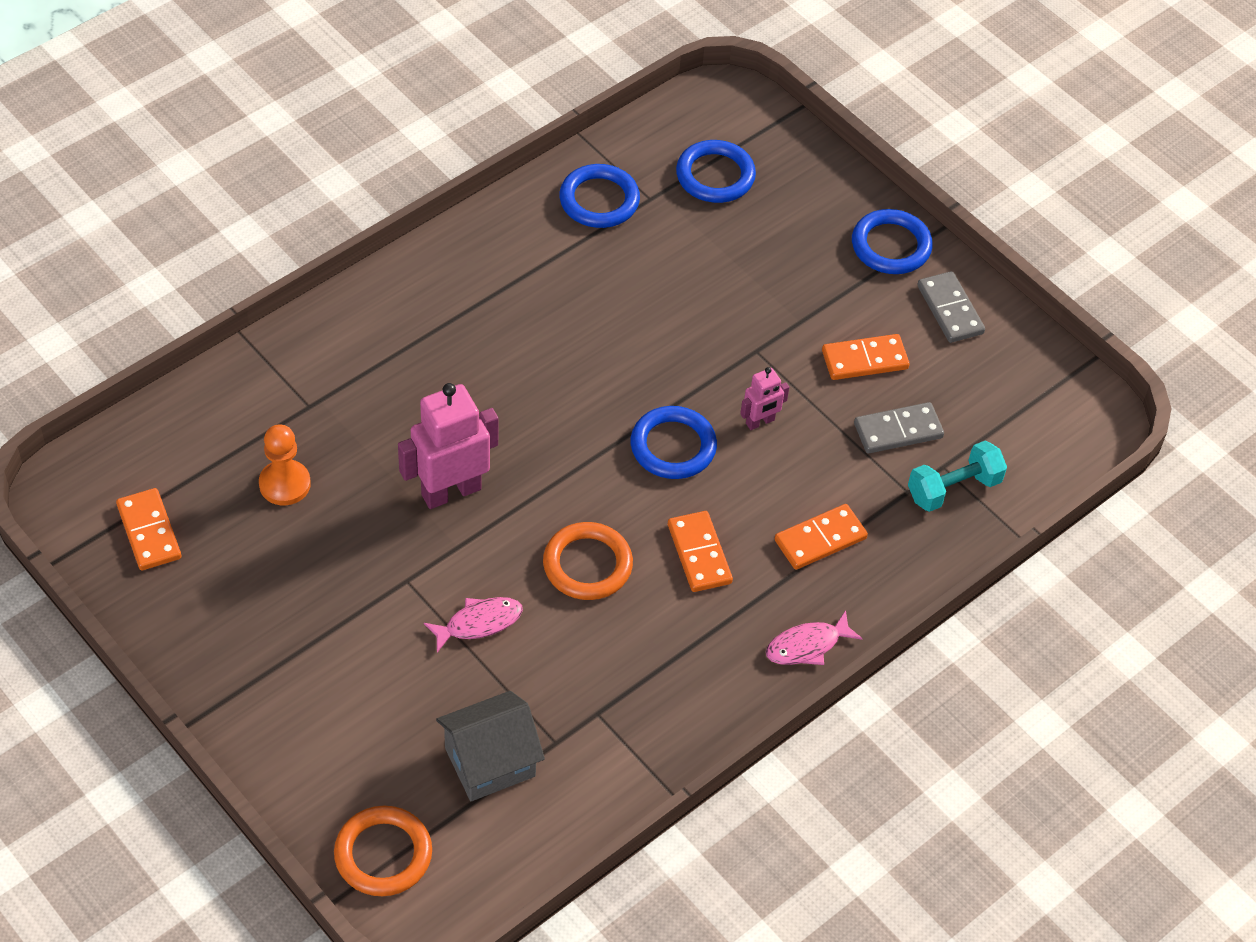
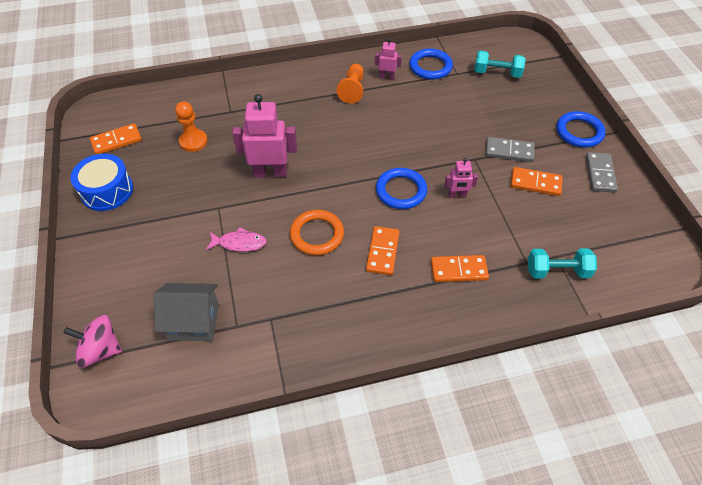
camera: 30 degrees right, 0 degrees up
orange domino [116,488,181,570] -> orange domino turned 60 degrees clockwise [90,123,142,154]
orange ring [334,806,432,896] -> pink spinning top [63,315,122,368]
blue ring [676,140,756,203] -> turquoise dumbbell [475,51,526,78]
pink fish [766,610,863,665] -> none
grey domino [854,402,944,453] -> grey domino moved to [486,137,534,162]
none -> blue drum [70,153,133,211]
none -> orange pawn [336,64,364,104]
none -> pink robot [375,38,402,79]

